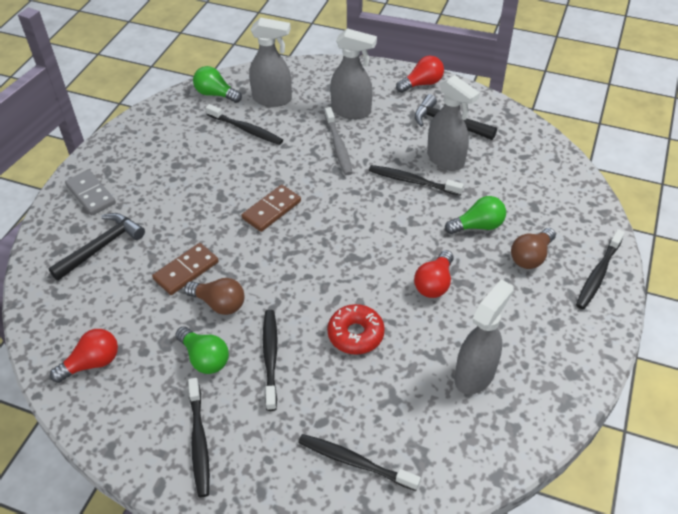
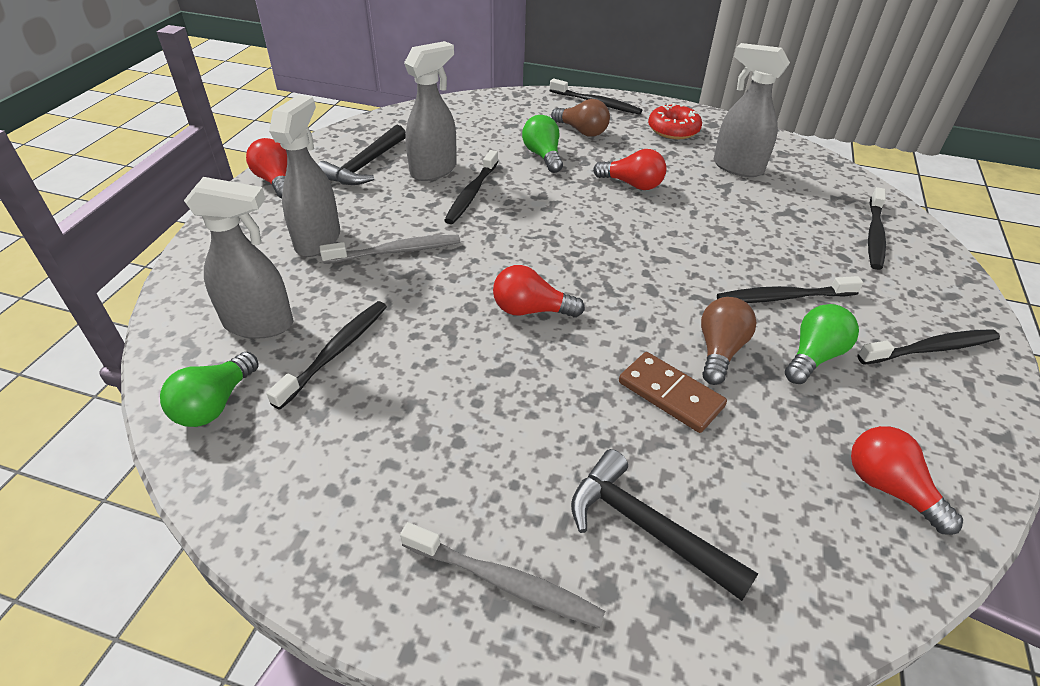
camera: 95 degrees left, 5 degrees down
grey domino [65,170,116,216] -> grey toothbrush [400,522,605,628]
brown domino [242,185,301,232] -> red light bulb [493,265,585,318]
grey spray bottle [249,17,292,107] -> grey spray bottle turned 90 degrees clockwise [184,177,294,339]
red donut [327,304,385,355] -> red donut moved to [648,103,702,139]

